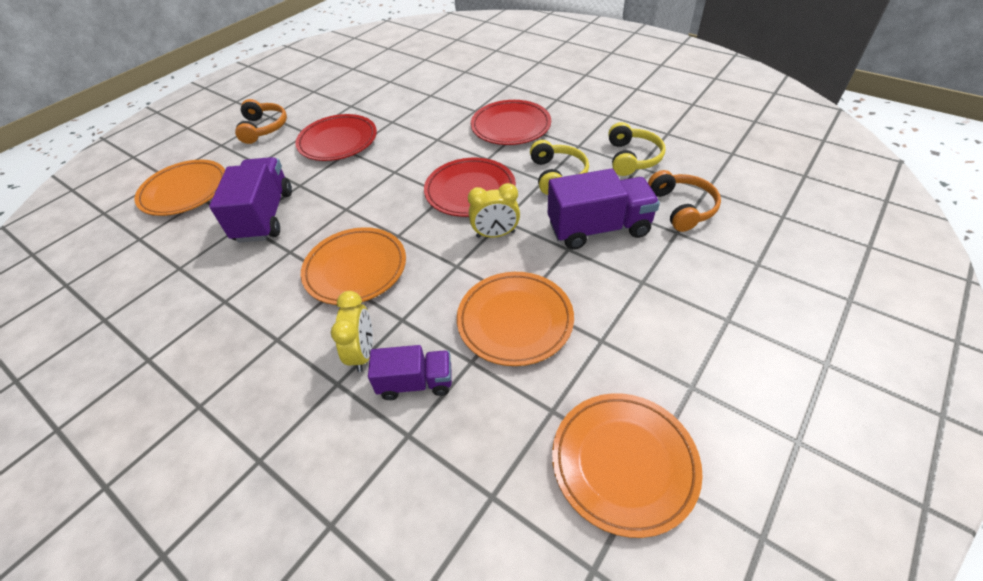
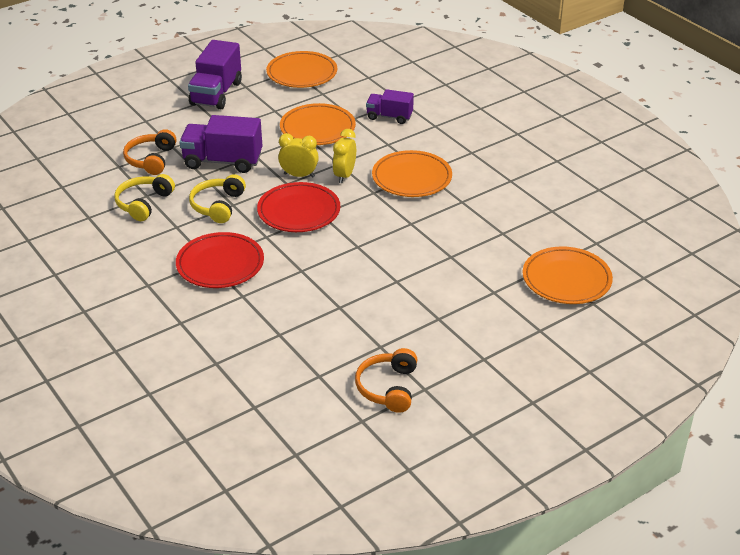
camera: 165 degrees left, 10 degrees down
purple truck [209,157,292,243] -> purple truck moved to [188,40,242,109]
orange headphones [235,99,287,144] -> orange headphones moved to [355,348,417,413]
red plate [295,114,377,161] -> none
yellow clock [331,291,373,372] -> yellow clock moved to [333,129,356,183]

